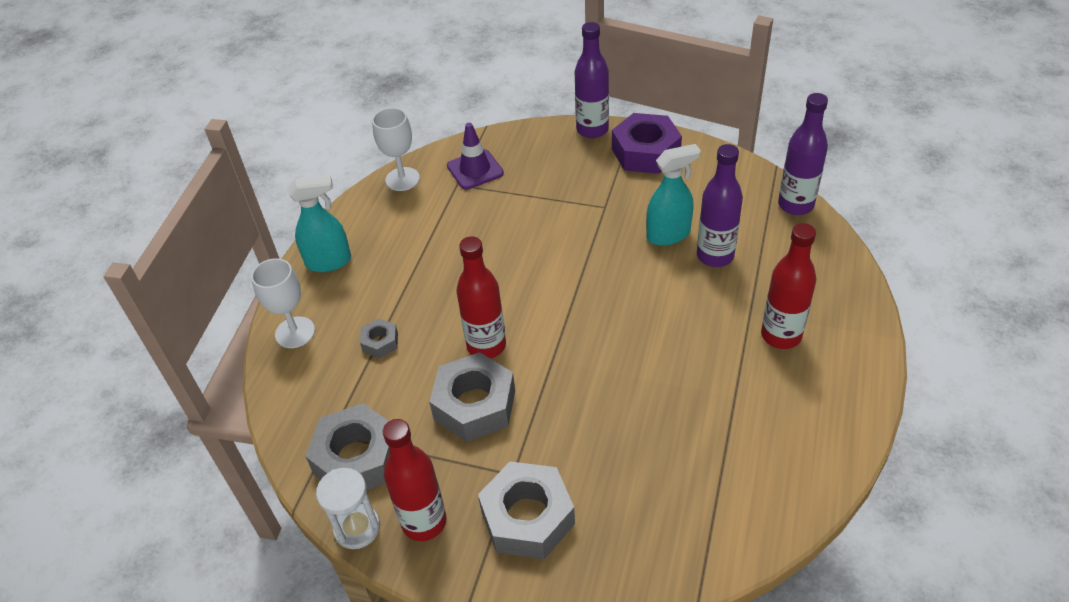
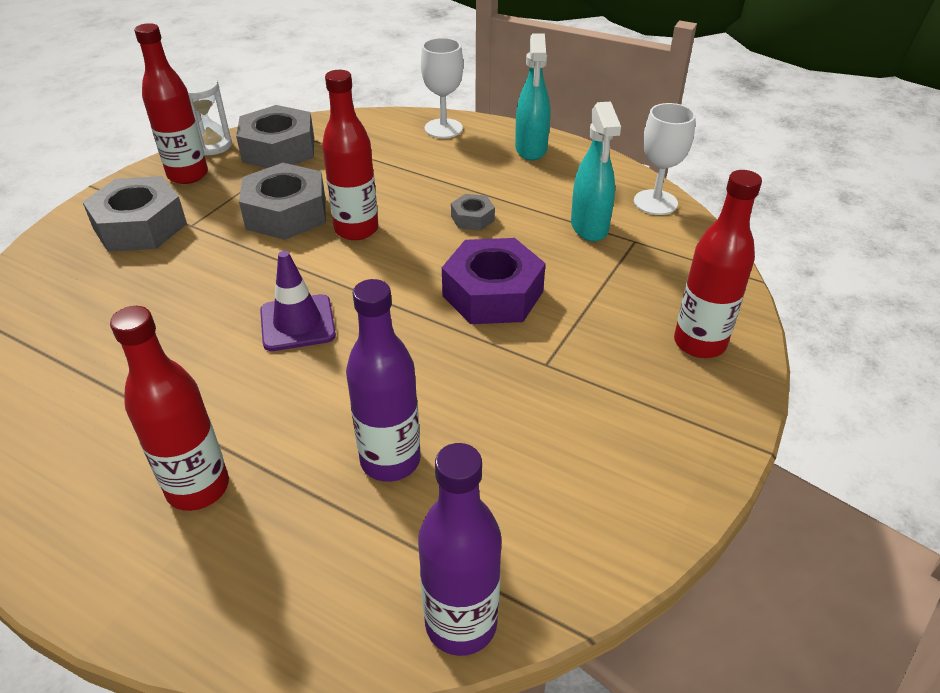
camera: 100 degrees right, 5 degrees down
grey nut [360,318,398,358] -> grey nut moved to [451,194,495,231]
purple traffic cone [447,123,504,190] -> purple traffic cone moved to [260,251,336,351]
purple bottle [575,22,609,138] -> none
purple nut [612,113,682,174] -> purple nut moved to [442,238,546,324]
turquoise spray bottle [646,144,701,246] -> turquoise spray bottle moved to [571,102,621,242]
none -> red bottle [674,170,762,358]

